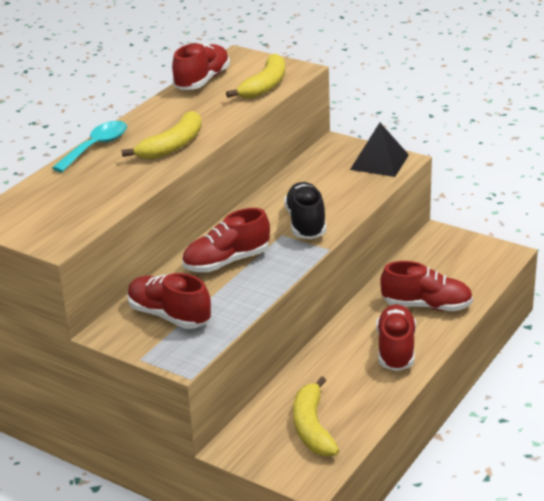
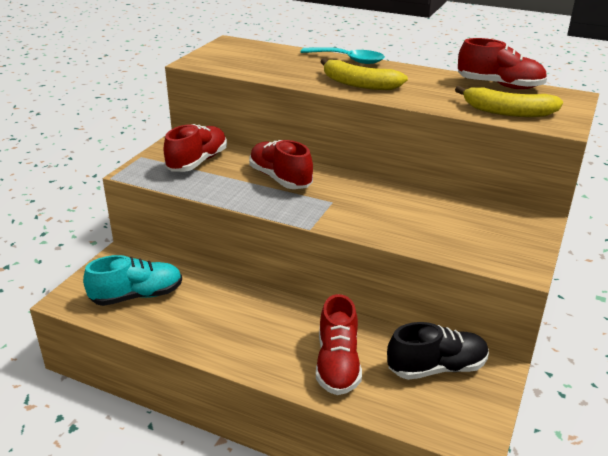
camera: 80 degrees right, 0 degrees up
black shoe [284,182,326,239] -> black shoe moved to [387,322,489,380]
yellow banana [293,376,339,457] -> turquoise shoe [83,255,182,306]
black pyramid [350,123,409,177] -> none
red shoe [376,304,416,371] -> none

